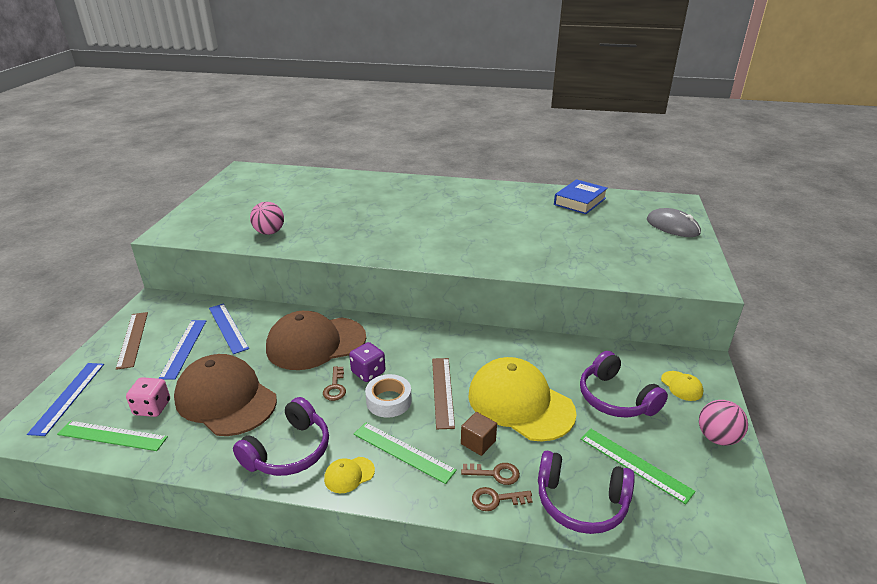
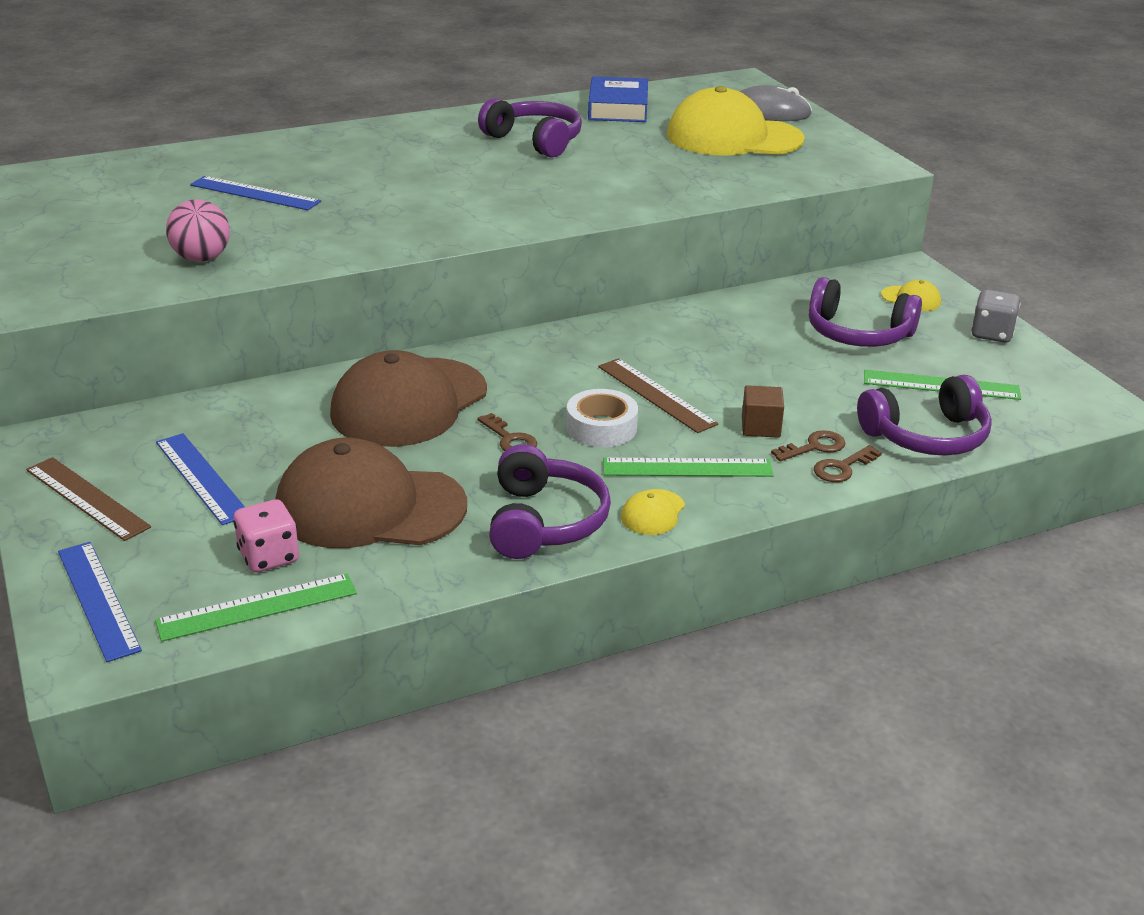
camera: 35 degrees left, 0 degrees up
blue ruler [209,304,249,354] -> blue ruler moved to [190,176,321,210]
purple dice [349,342,385,382] -> none
yellow cap [469,357,577,441] -> yellow cap moved to [667,86,805,156]
pink ball [699,400,748,446] -> grey dice [971,289,1021,343]
none -> purple headphones [478,98,582,158]

